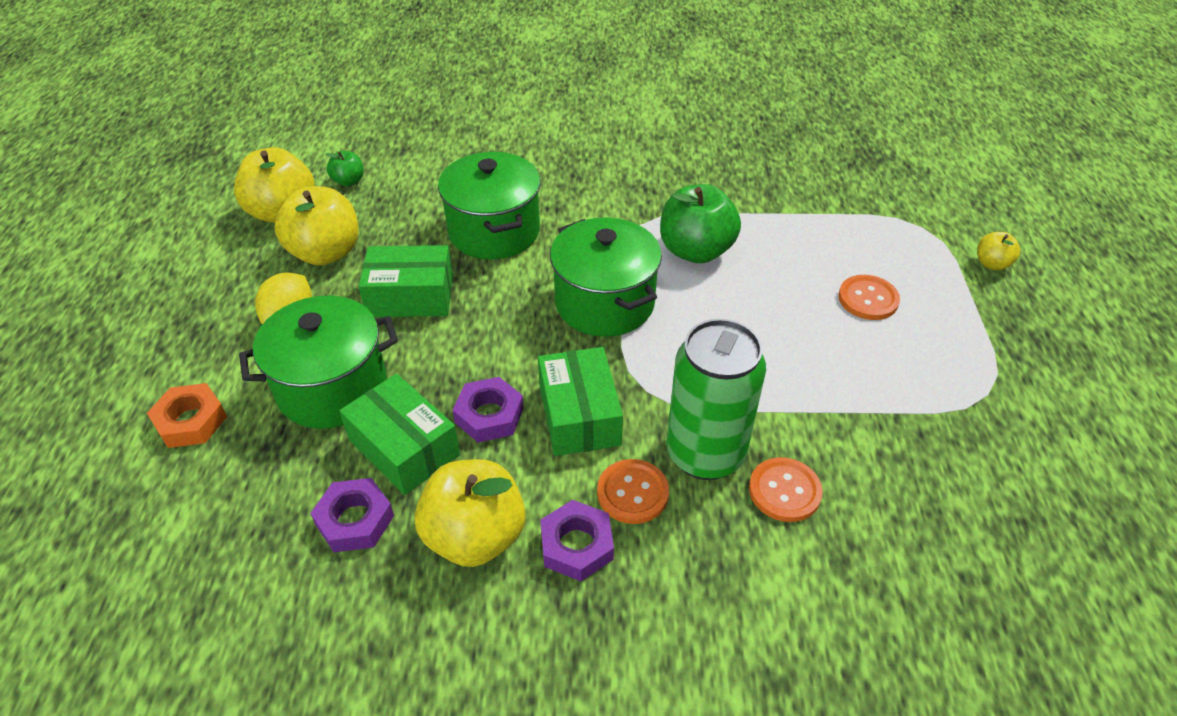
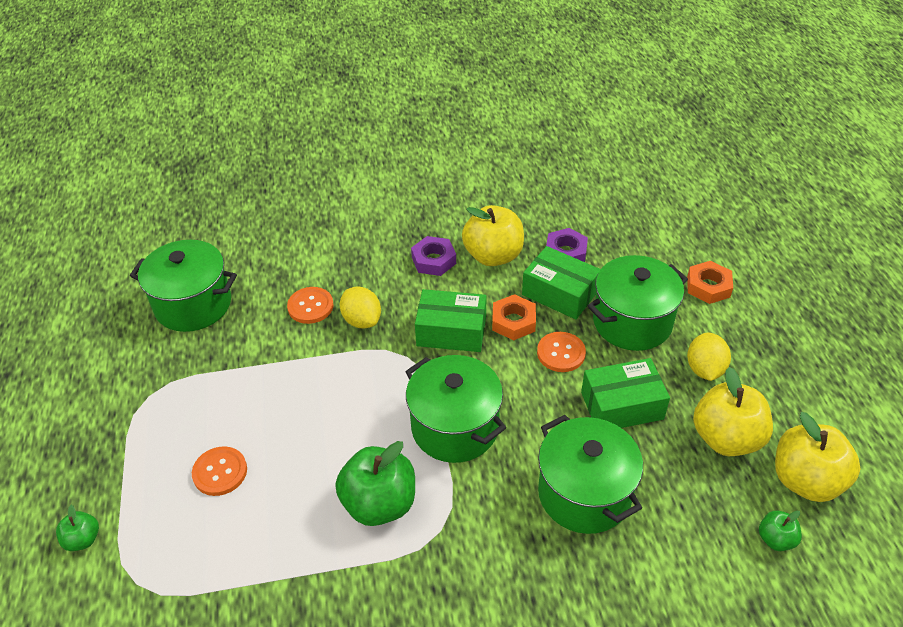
camera: 170 degrees right, 0 degrees up
purple nut [453,377,524,443] -> orange nut [492,294,536,340]
green box [538,347,623,456] -> green box turned 60 degrees counterclockwise [415,289,486,352]
orange button [597,459,669,524] -> orange button moved to [537,332,586,372]
green can [666,319,766,480] -> yellow lemon [340,286,381,329]
yellow apple [977,232,1021,270] -> green apple [56,505,99,551]
none -> green pot [130,240,237,332]

